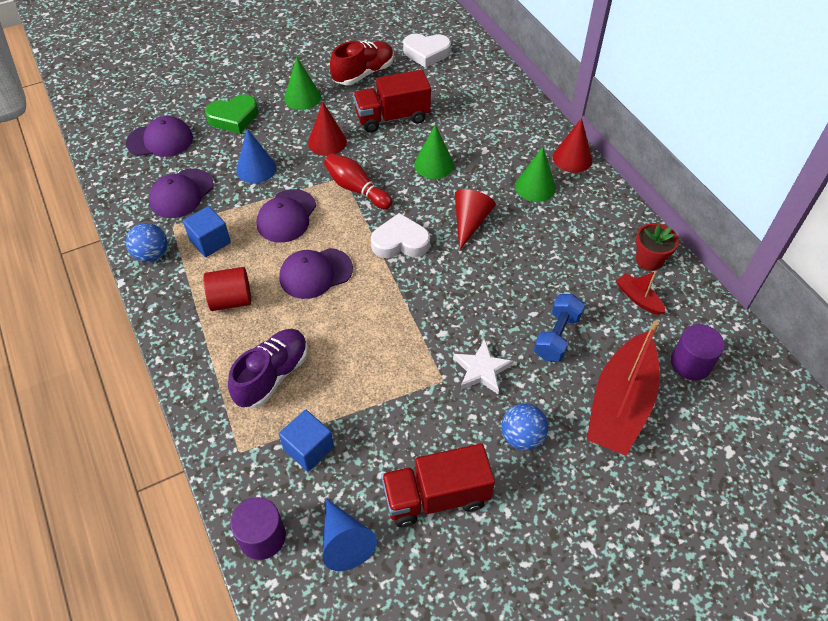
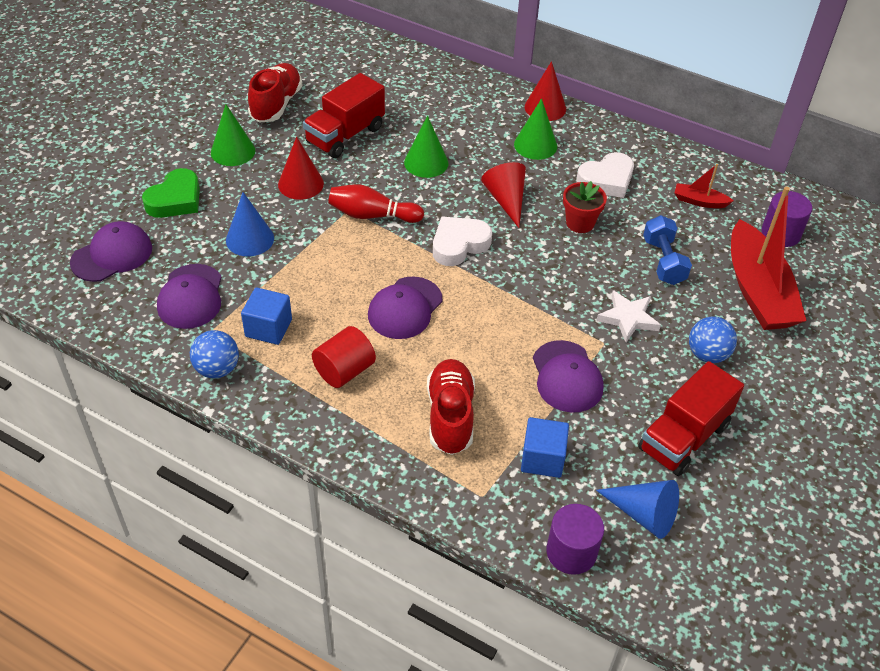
camera: 35 degrees left, 5 degrees down
purple shoe [228,329,308,408] -> red shoe [427,359,475,455]
purple cap [256,189,316,243] -> purple cap moved to [533,340,604,413]
white heart [403,34,451,68] -> white heart moved to [577,152,634,198]
red flower pot [636,223,679,271] -> red flower pot moved to [563,181,607,233]

